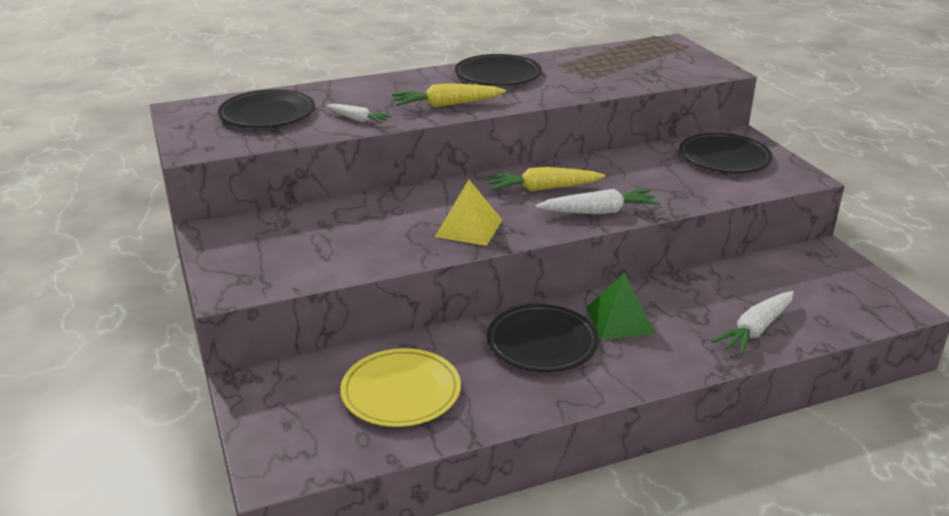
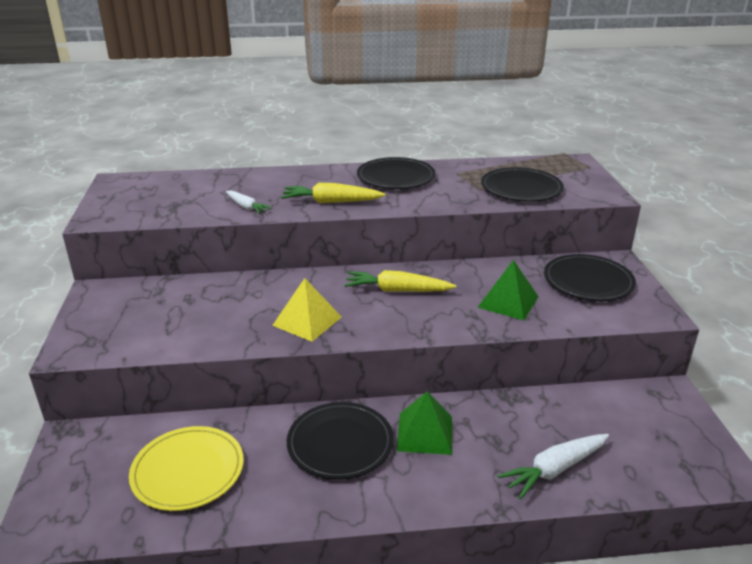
camera: 15 degrees right, 0 degrees up
black plate [218,89,315,128] -> black plate moved to [481,167,564,202]
white carrot [536,189,660,214] -> none
none -> green pyramid [477,260,539,320]

